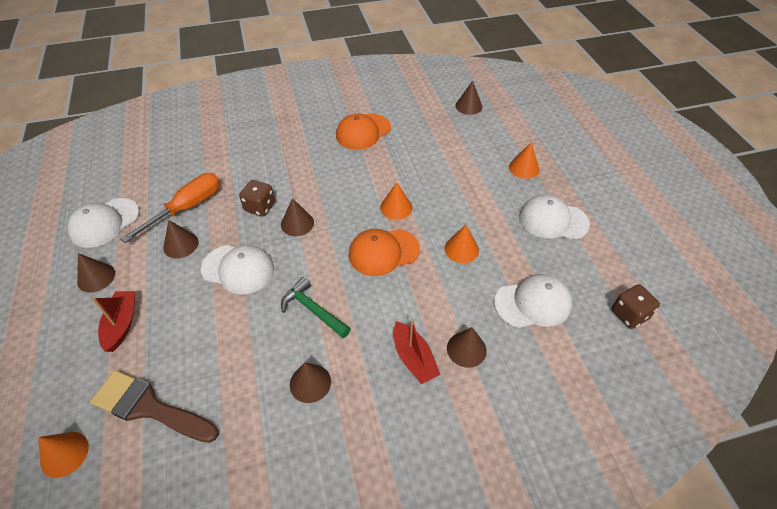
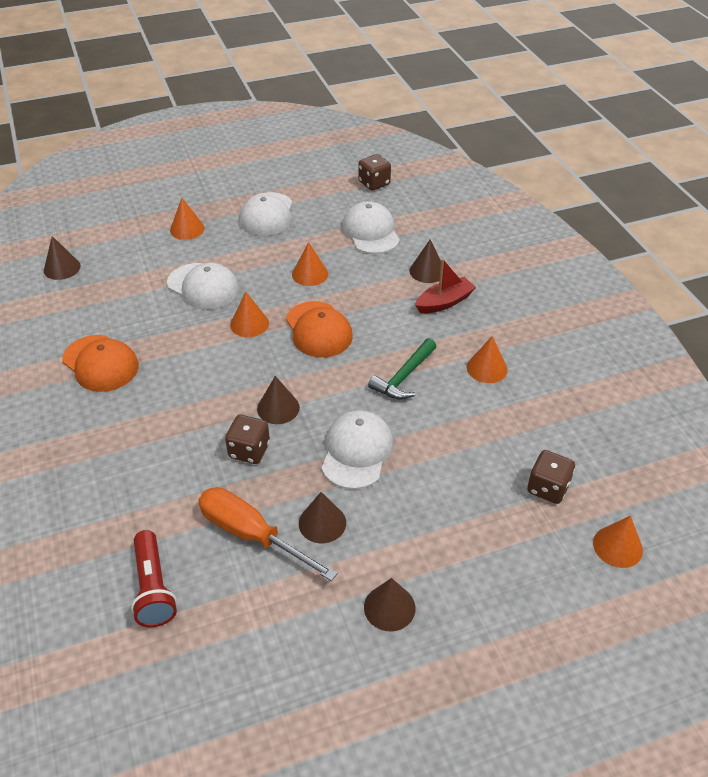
camera: 95 degrees left, 5 degrees down
white cap [67,198,139,248] -> white cap moved to [167,263,239,309]
brown brush [90,370,219,443] -> brown dice [527,450,575,504]
red boat [92,291,135,352] -> none
brown cone [290,362,331,403] -> orange cone [467,336,507,383]
none -> red flashlight [131,530,177,627]

